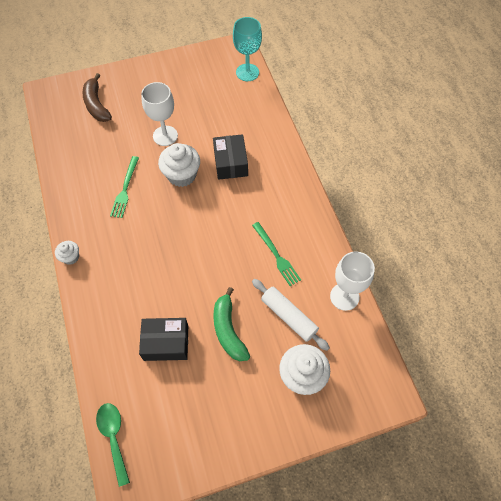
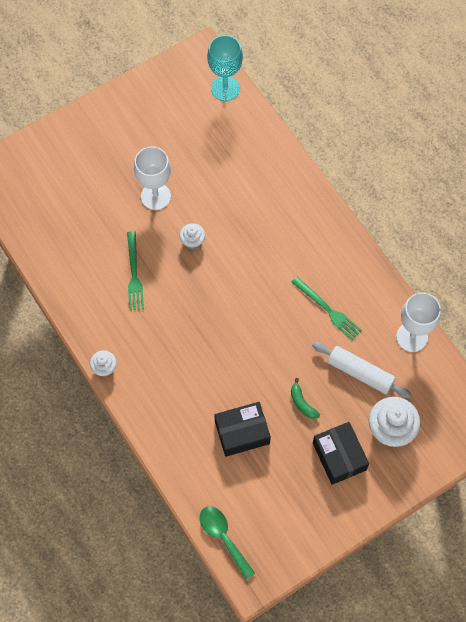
camera: 15 degrees left, 5 degrees up
brown banana [82,73,112,122] -> none
white cupcake [158,143,200,187] -> white cupcake [180,223,205,249], size x0.54
black box [213,134,248,180] -> black box moved to [313,422,369,485]
green banana [213,287,250,361] -> green banana [291,378,320,419], size x0.56

